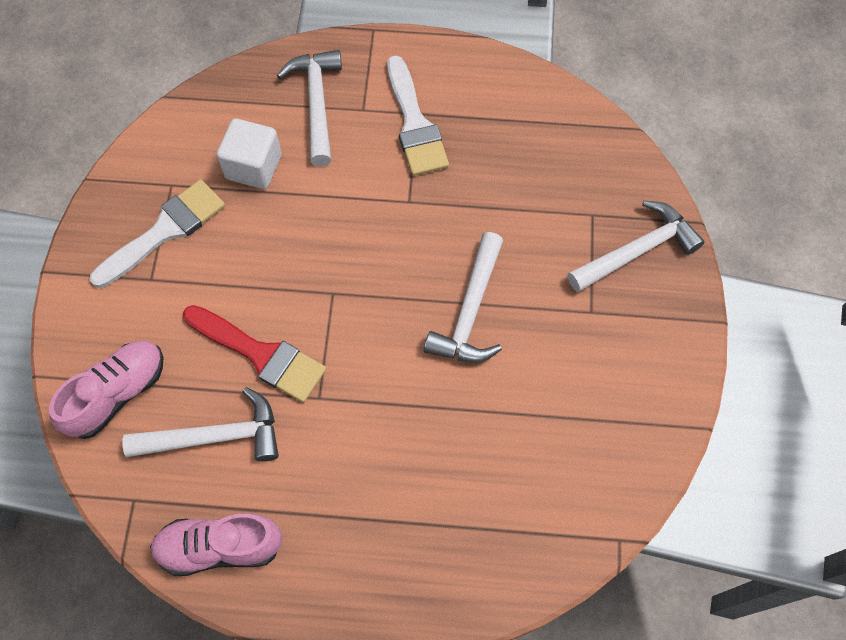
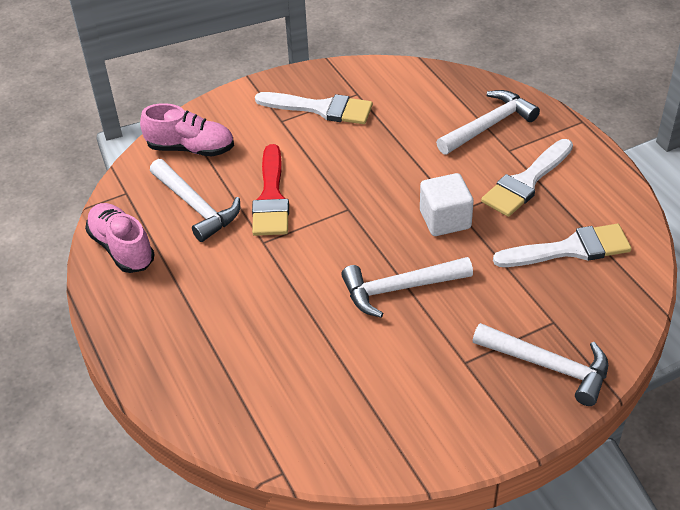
camera: 60 degrees right, 20 degrees down
white cube [217,119,282,189] -> white cube moved to [420,173,474,236]
none -> white brush [493,224,631,267]

